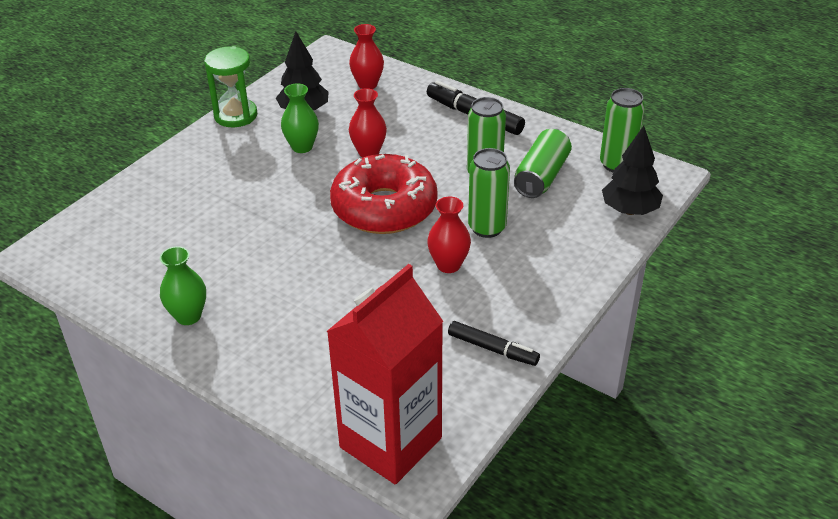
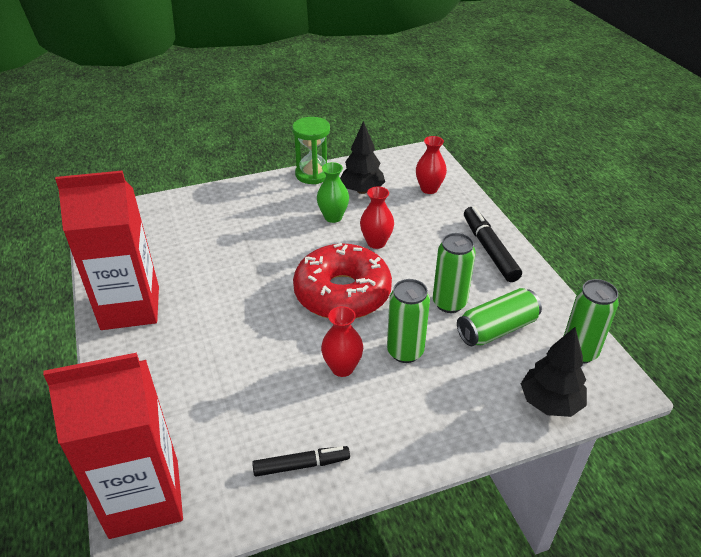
camera: 35 degrees right, 0 degrees up
green vase [160,246,206,325] -> red carton [55,171,159,330]
black marker [448,321,540,366] -> black marker turned 75 degrees counterclockwise [252,446,350,477]

